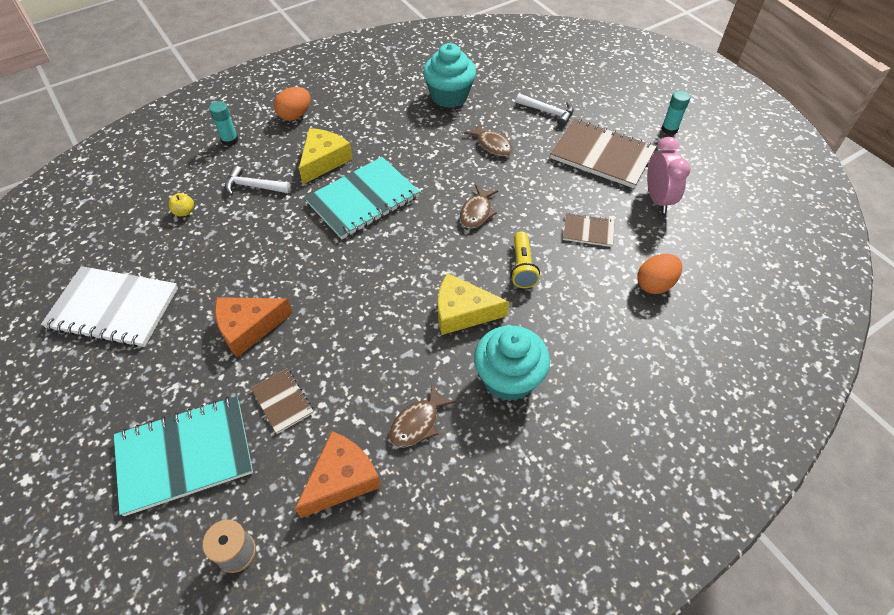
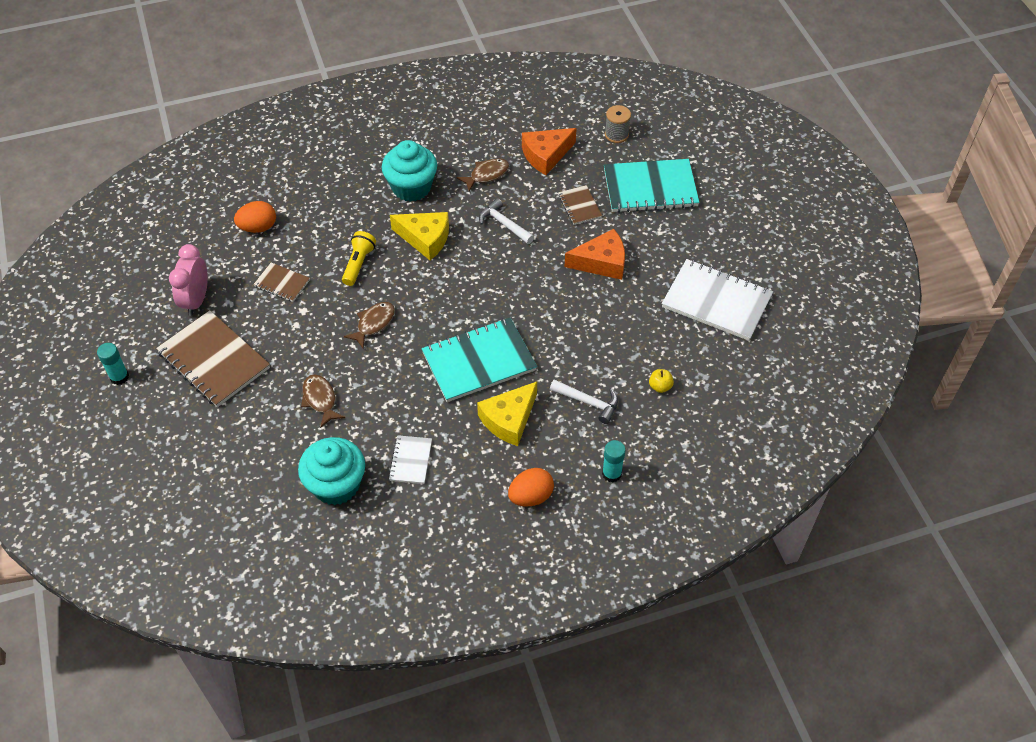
camera: 165 degrees left, 0 degrees up
white hammer [516,94,574,127] -> white hammer moved to [479,198,534,244]
none -> white notebook [388,435,432,484]

